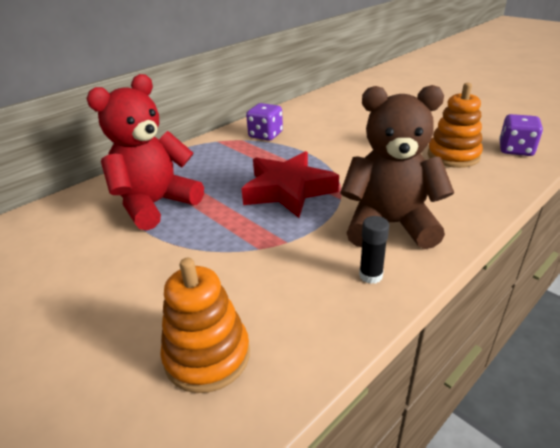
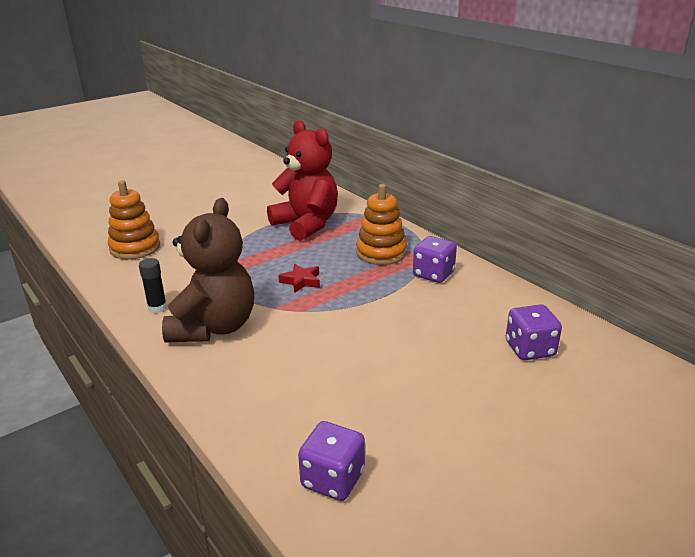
camera: 95 degrees right, 5 degrees down
red star [241,151,339,218] -> red star [278,264,320,293], size x0.46
orange stacking toy [428,83,483,168] -> orange stacking toy moved to [356,184,407,265]
none -> purple dice [506,304,562,360]

